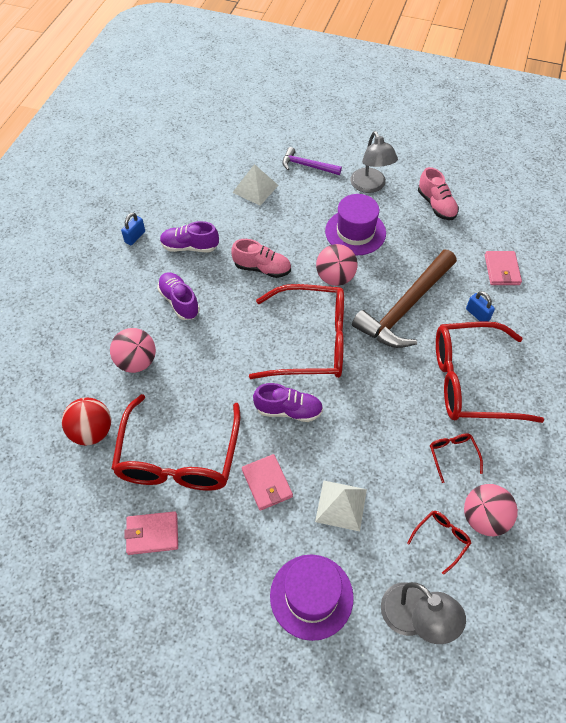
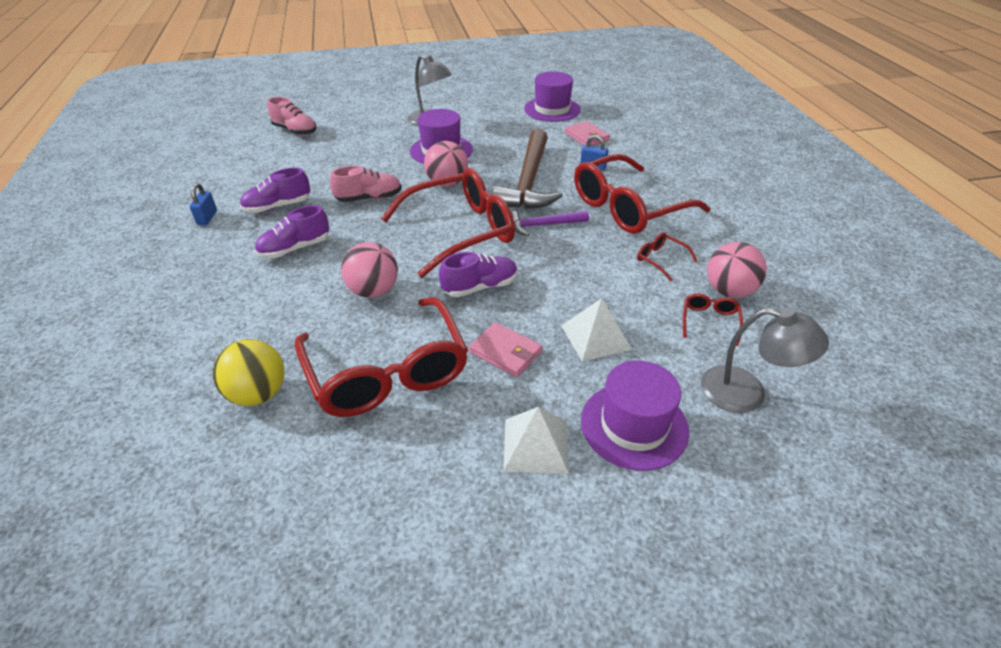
camera: 30 degrees left, 15 degrees down
red ball [62,398,111,445] -> yellow ball [213,339,285,406]
pink ball [110,328,156,373] -> pink ball moved to [341,242,398,298]
pink wallet [125,511,178,555] -> none
purple shoe [157,272,200,320] -> purple shoe turned 60 degrees counterclockwise [255,205,329,258]
white pyramid [232,164,279,206] -> white pyramid moved to [503,407,569,474]
purple hammer [282,147,342,175] -> purple hammer moved to [511,211,589,236]
pink shoe [418,167,459,220] -> pink shoe moved to [267,97,317,135]
none -> purple hat [524,72,581,122]

